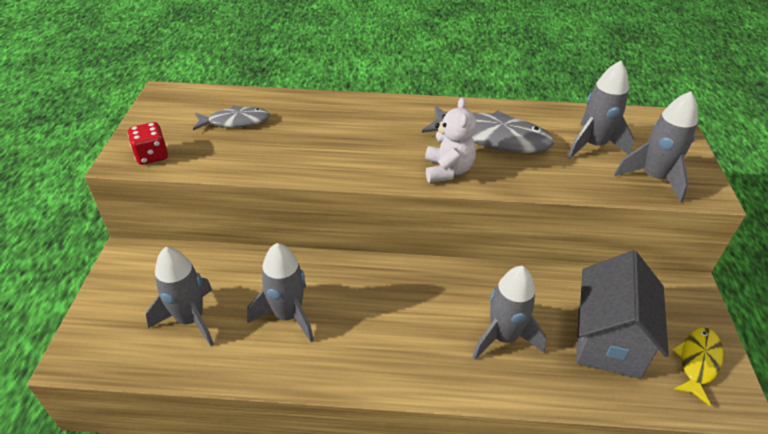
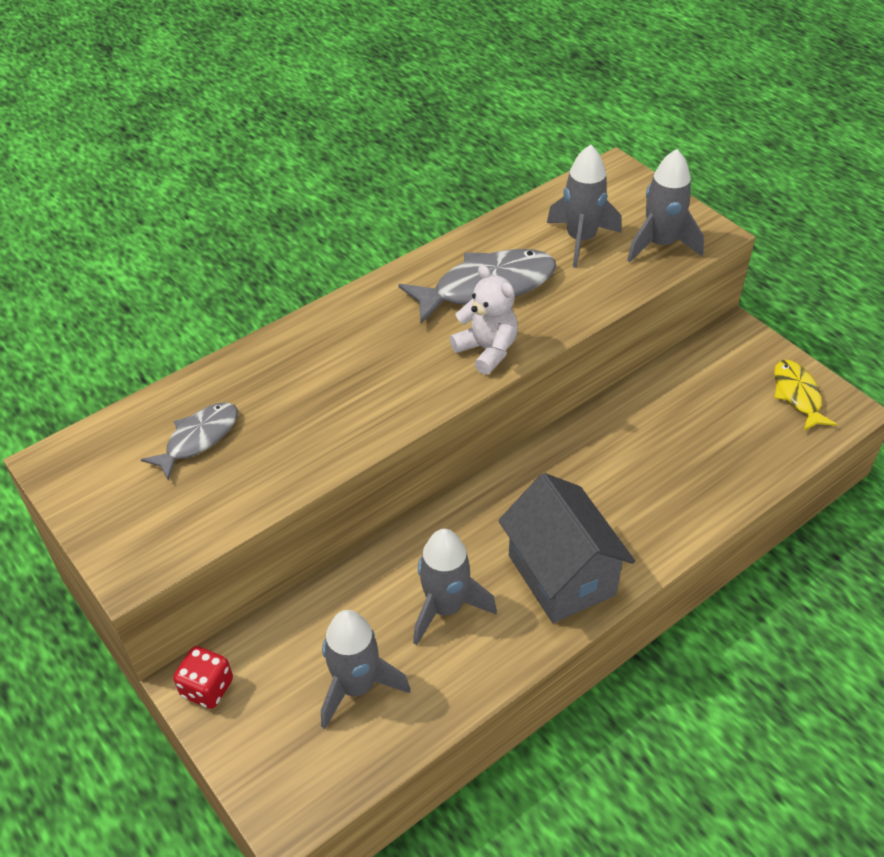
camera: 40 degrees left, 5 degrees up
red dice [128,122,168,165] -> red dice moved to [173,646,233,709]
grey rocket [472,266,547,360] -> none
grey house [576,250,669,379] -> grey house moved to [498,473,635,623]

